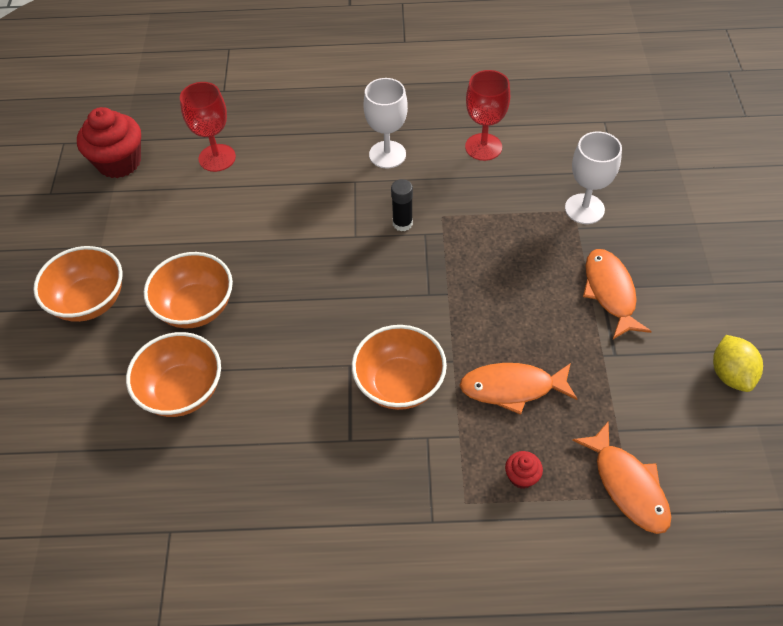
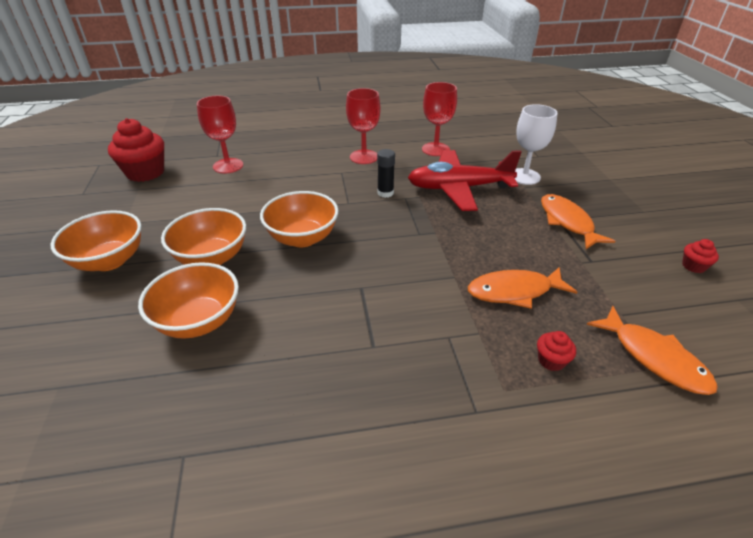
camera: 10 degrees left, 15 degrees down
orange bowl [352,325,447,410] -> orange bowl moved to [260,191,339,247]
white goblet [364,78,408,168] -> red goblet [346,88,381,164]
yellow lemon [713,335,763,392] -> red cupcake [682,239,719,273]
none -> red plane [408,150,521,211]

